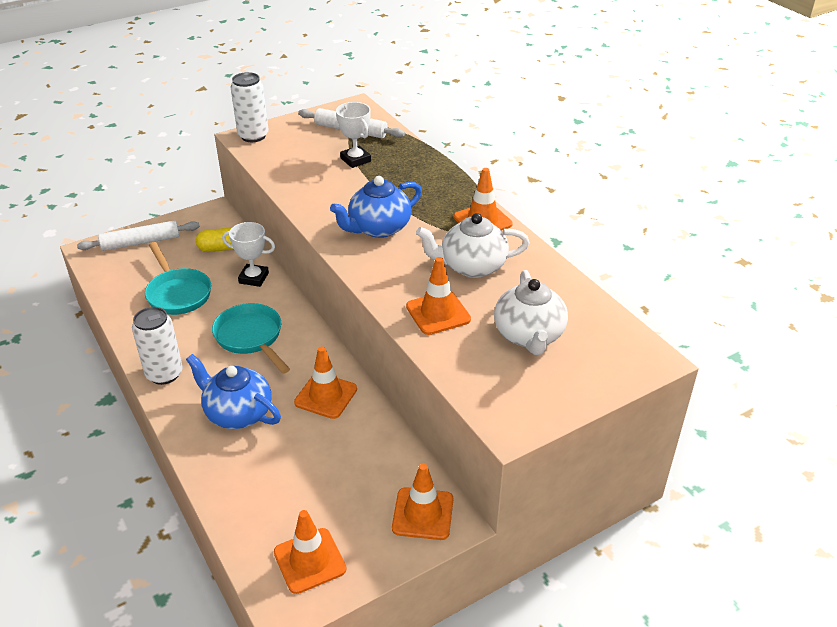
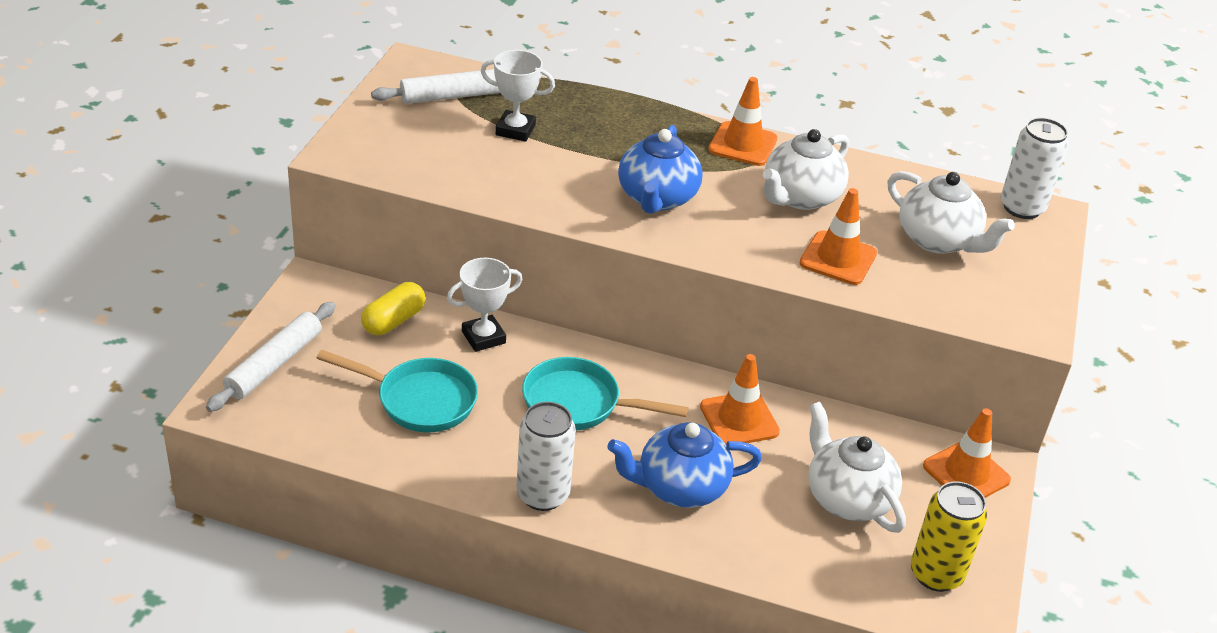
camera: 45 degrees left, 0 degrees up
white can [230,72,269,142] -> white can moved to [1001,118,1069,219]
orange traffic cone [274,510,347,594] -> yellow can [911,481,987,592]
none -> white teapot [808,402,906,533]

